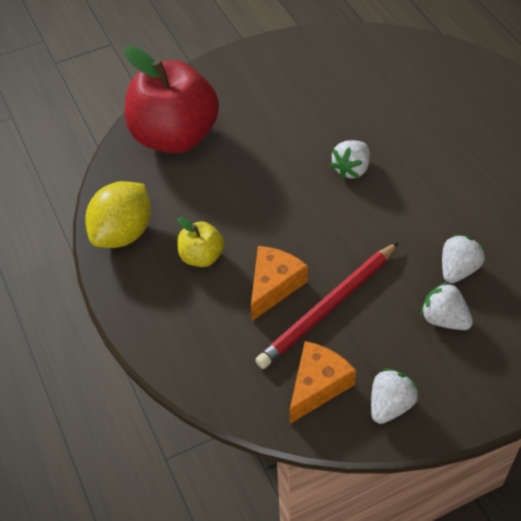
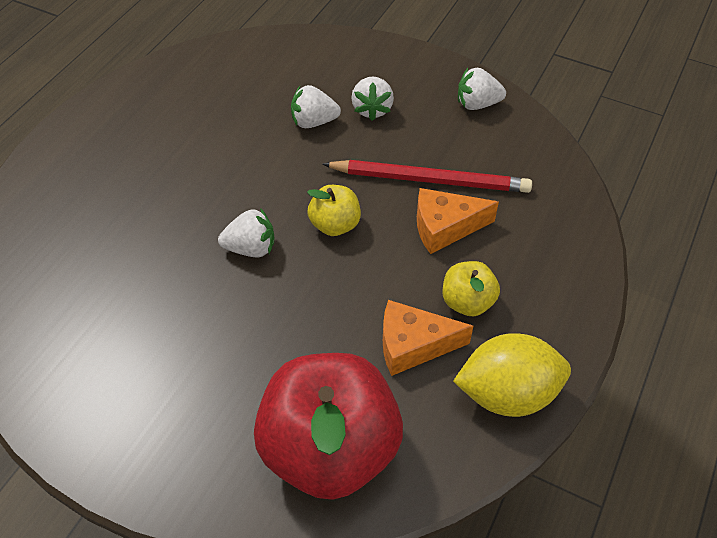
camera: 130 degrees left, 0 degrees up
orange cheese [290,341,356,424] -> orange cheese moved to [383,300,473,376]
none -> yellow apple [307,185,361,236]

